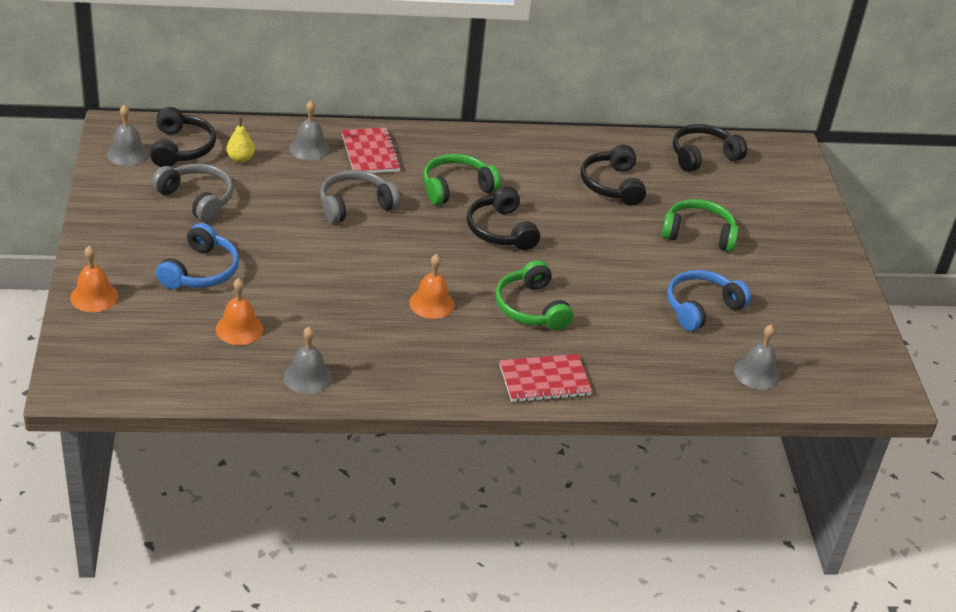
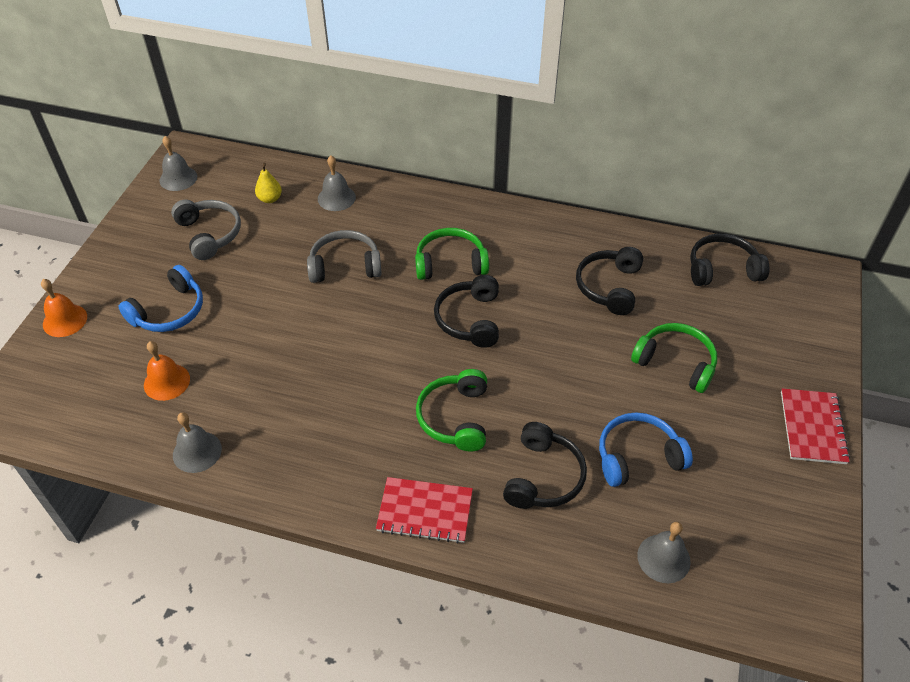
camera: 25 degrees right, 10 degrees up
black headphones [150,107,216,167] -> black headphones moved to [503,422,587,509]
red notebook [342,127,402,173] -> red notebook moved to [781,388,850,464]
orange bell [409,254,455,319] -> none

